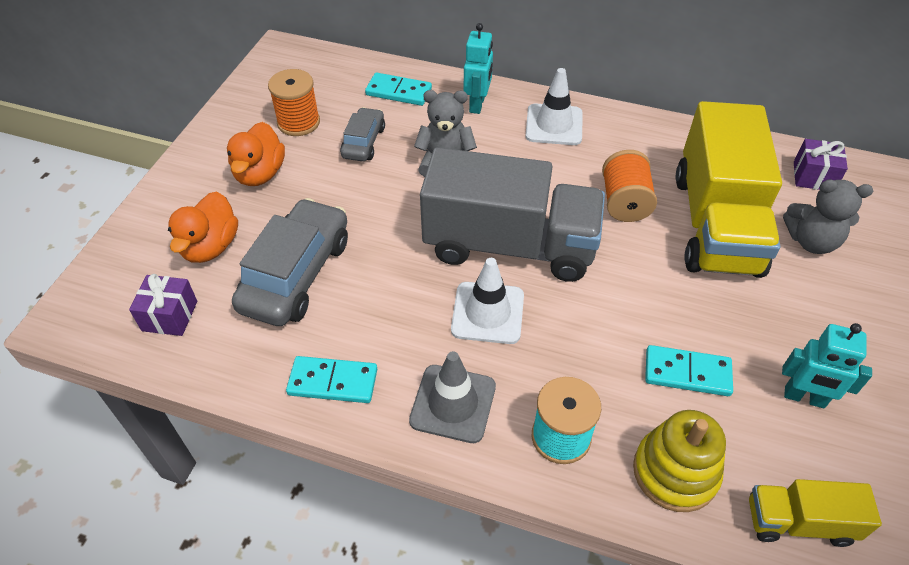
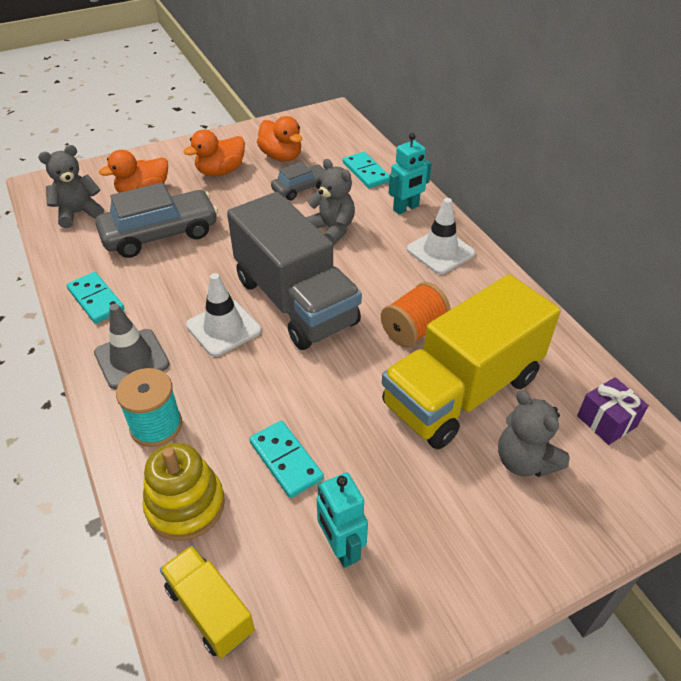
camera: 45 degrees right, 5 degrees down
purple gift [129,274,197,336] -> grey teddy bear [38,145,104,228]
orange spool [268,69,320,136] -> orange duck [257,116,302,161]

